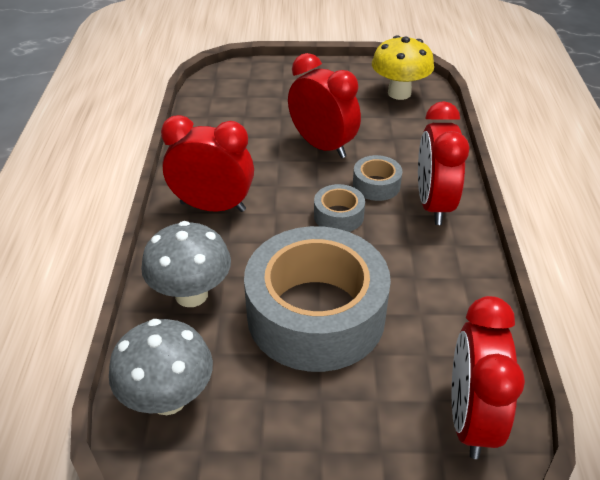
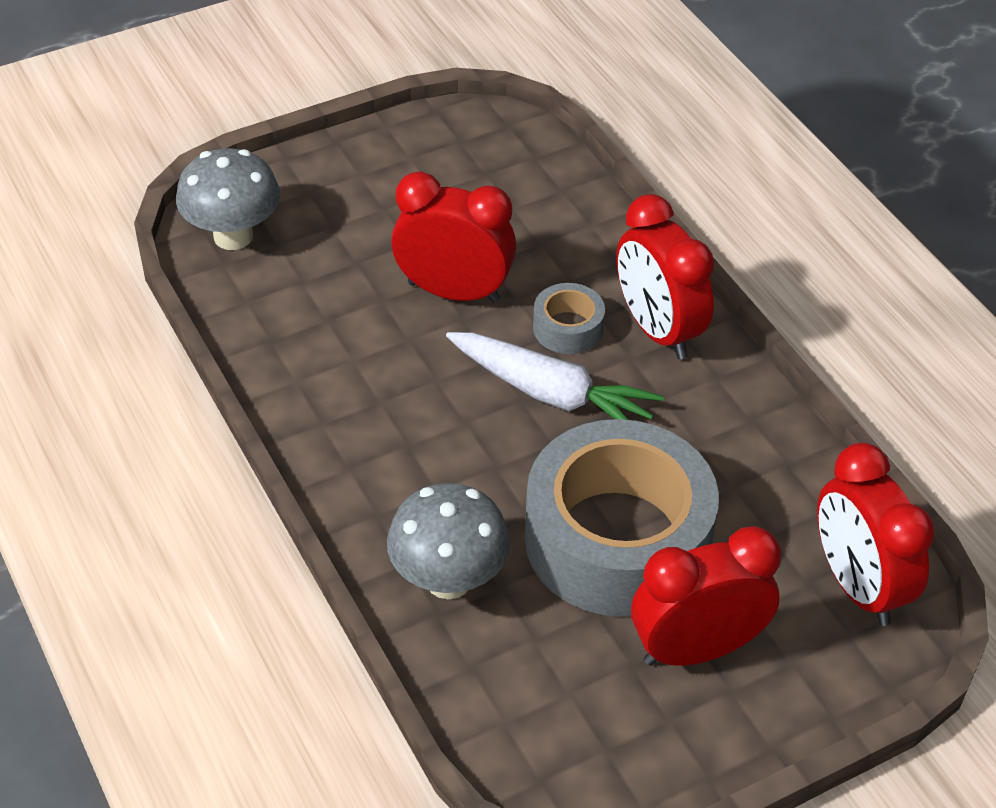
camera: 30 degrees left, 5 degrees up
grey mushroom [109,319,213,415] -> grey mushroom moved to [176,148,280,250]
red clock [161,115,254,212] -> red clock moved to [631,526,781,666]
grey tape [314,184,365,232] -> white carrot [446,332,664,420]
yellow mushroom [372,35,434,100] -> none

